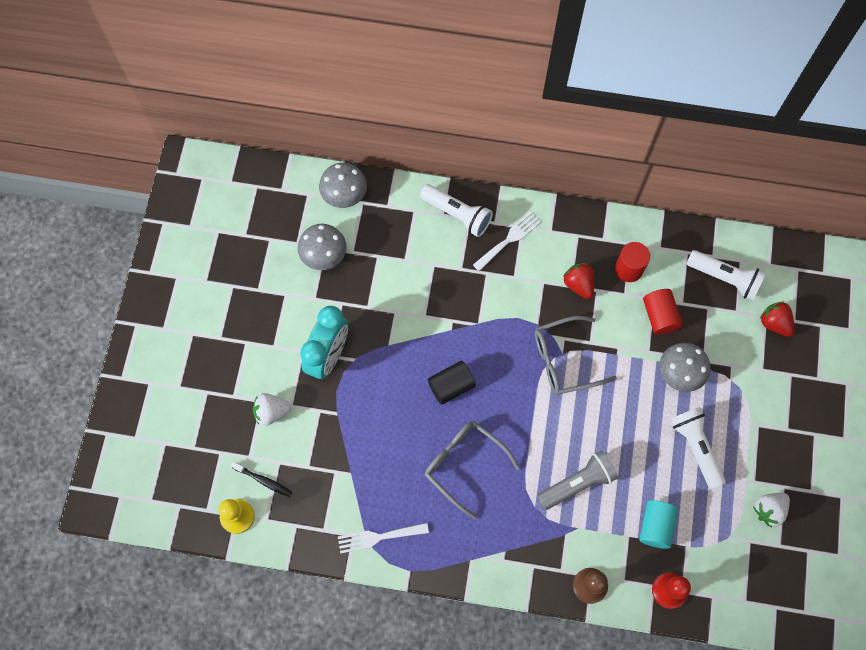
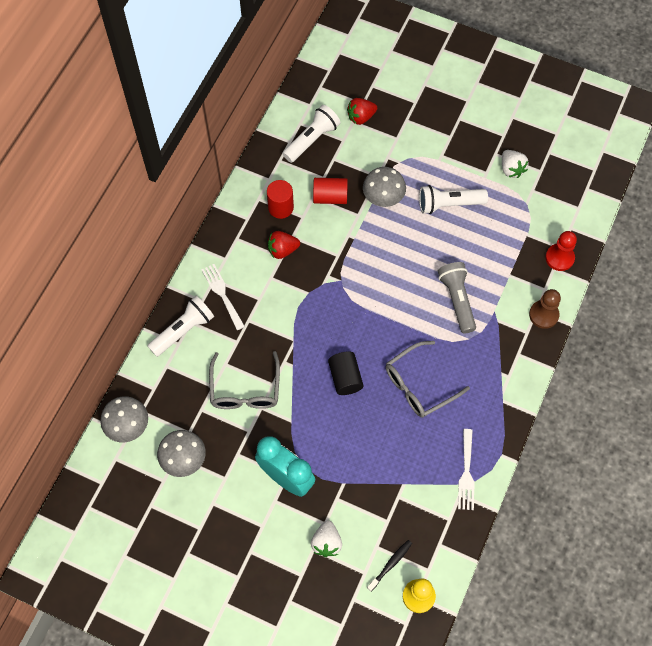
camera: 75 degrees left, 5 degrees down
grey glasses [535,316,616,395] -> grey glasses moved to [209,351,280,409]
turquoise cylinder [639,500,678,549] -> none

